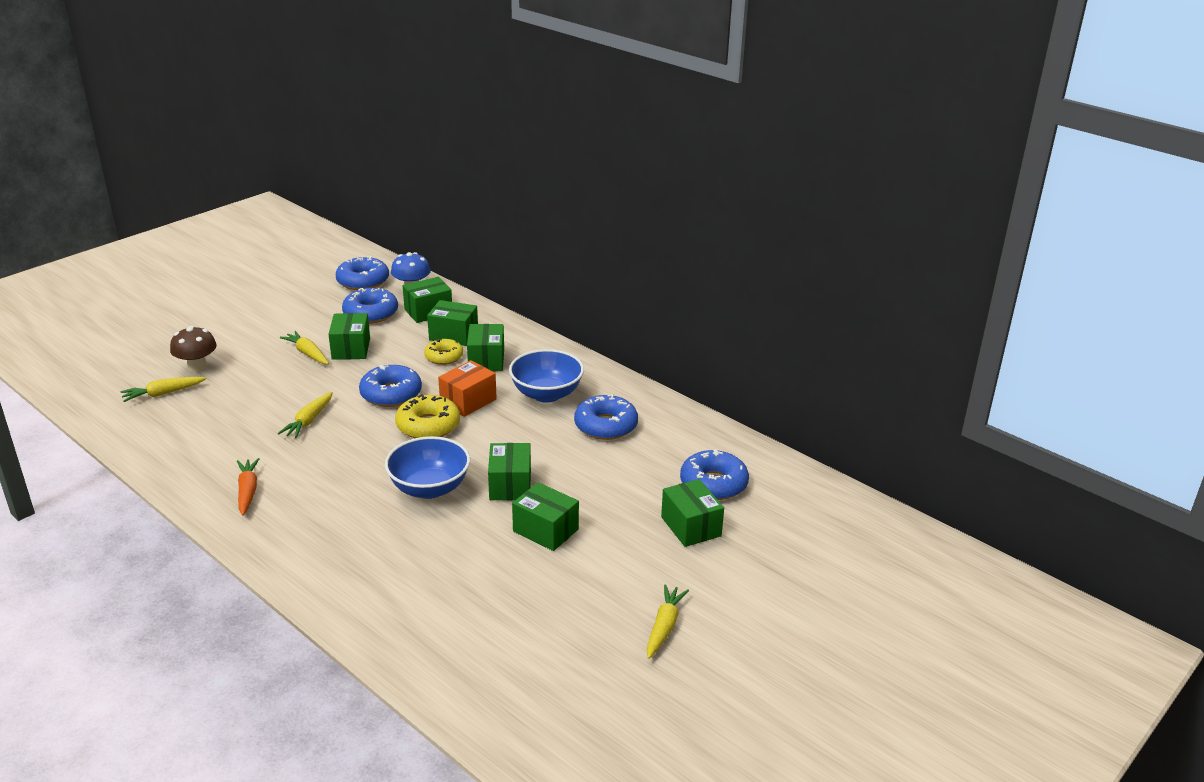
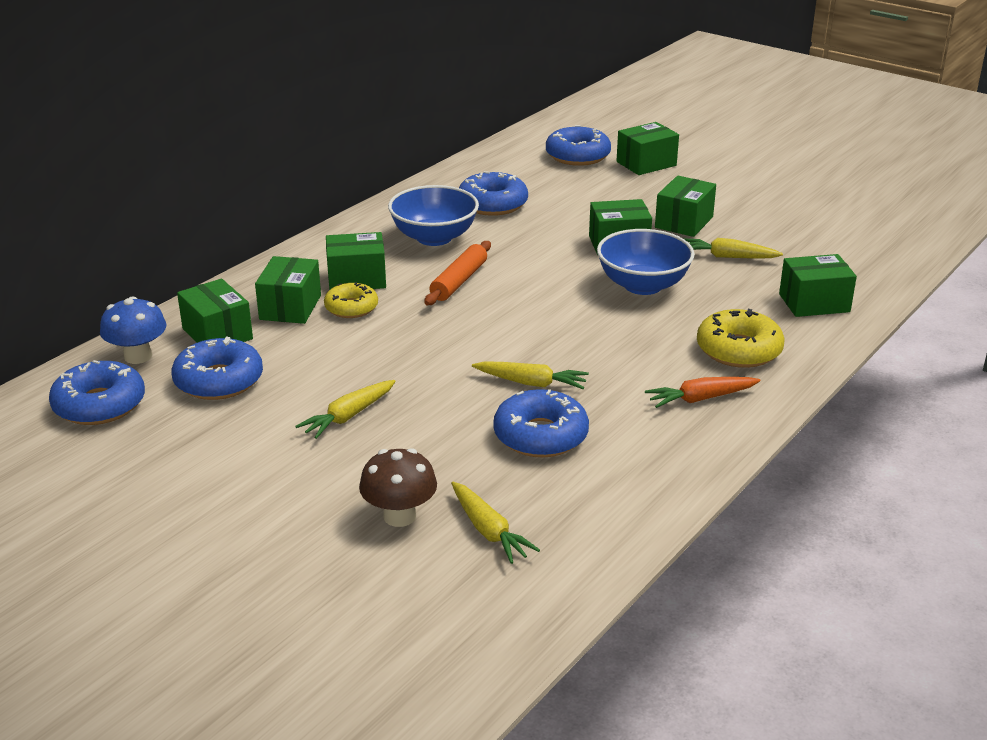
camera: 95 degrees left, 0 degrees up
green box [328,313,370,360] -> green box moved to [779,254,857,317]
blue donut [359,365,422,407] -> blue donut moved to [493,389,589,458]
yellow donut [395,394,460,438] -> yellow donut moved to [697,309,785,368]
orange box [438,360,497,417] -> orange rolling pin [425,241,491,305]
yellow carrot [647,584,689,659] -> yellow carrot moved to [683,238,783,259]

